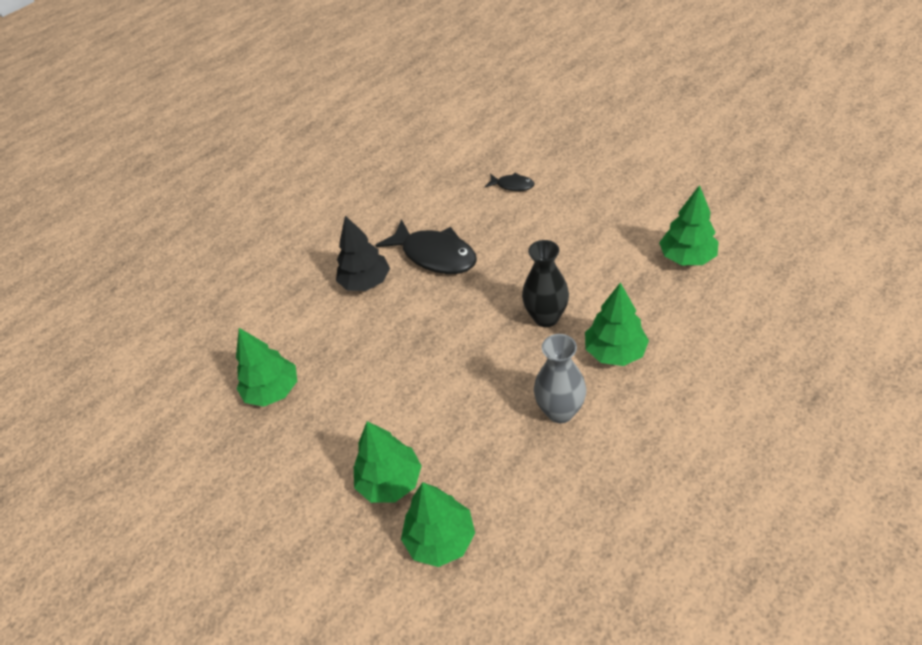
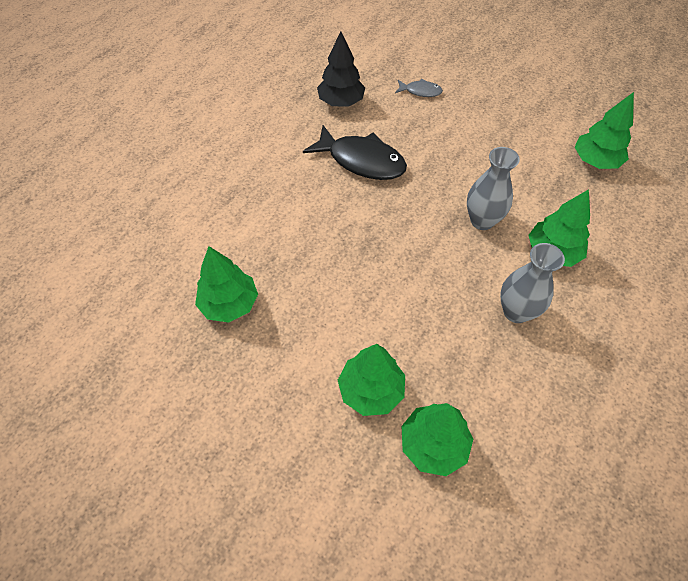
camera: 15 degrees left, 10 degrees up
black tree [336,215,390,291] -> black tree moved to [317,31,365,106]
black fish [485,173,534,191] -> grey fish [395,79,443,97]
black vase [522,240,569,327] -> grey vase [467,147,520,230]

